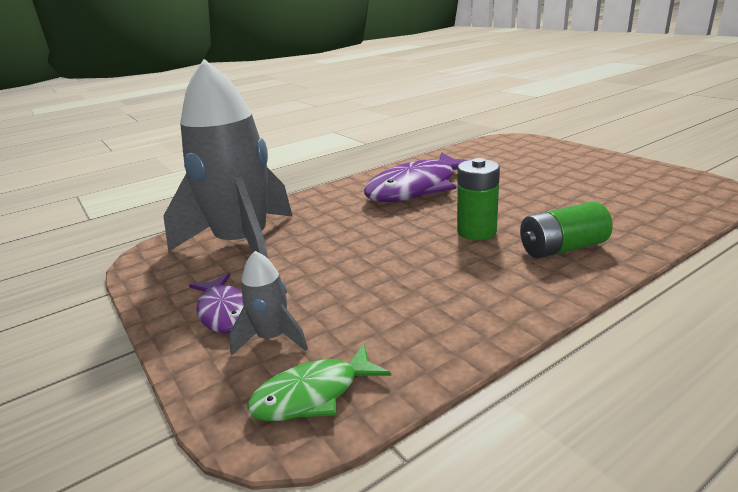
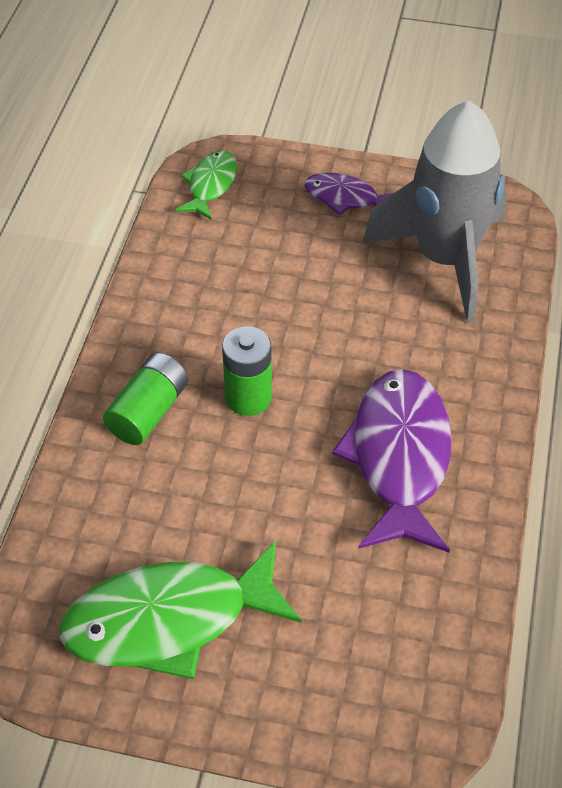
camera: 135 degrees right, 25 degrees up
grey rocket [229,251,308,355] -> none
none -> green fish [59,541,302,679]

